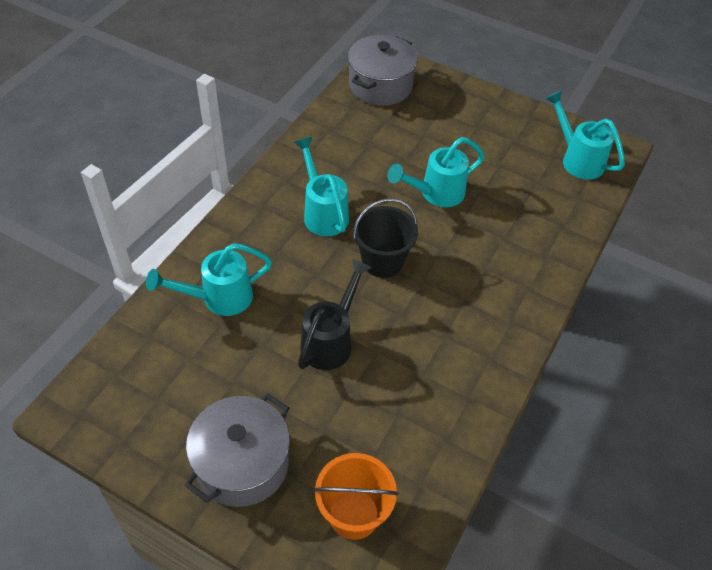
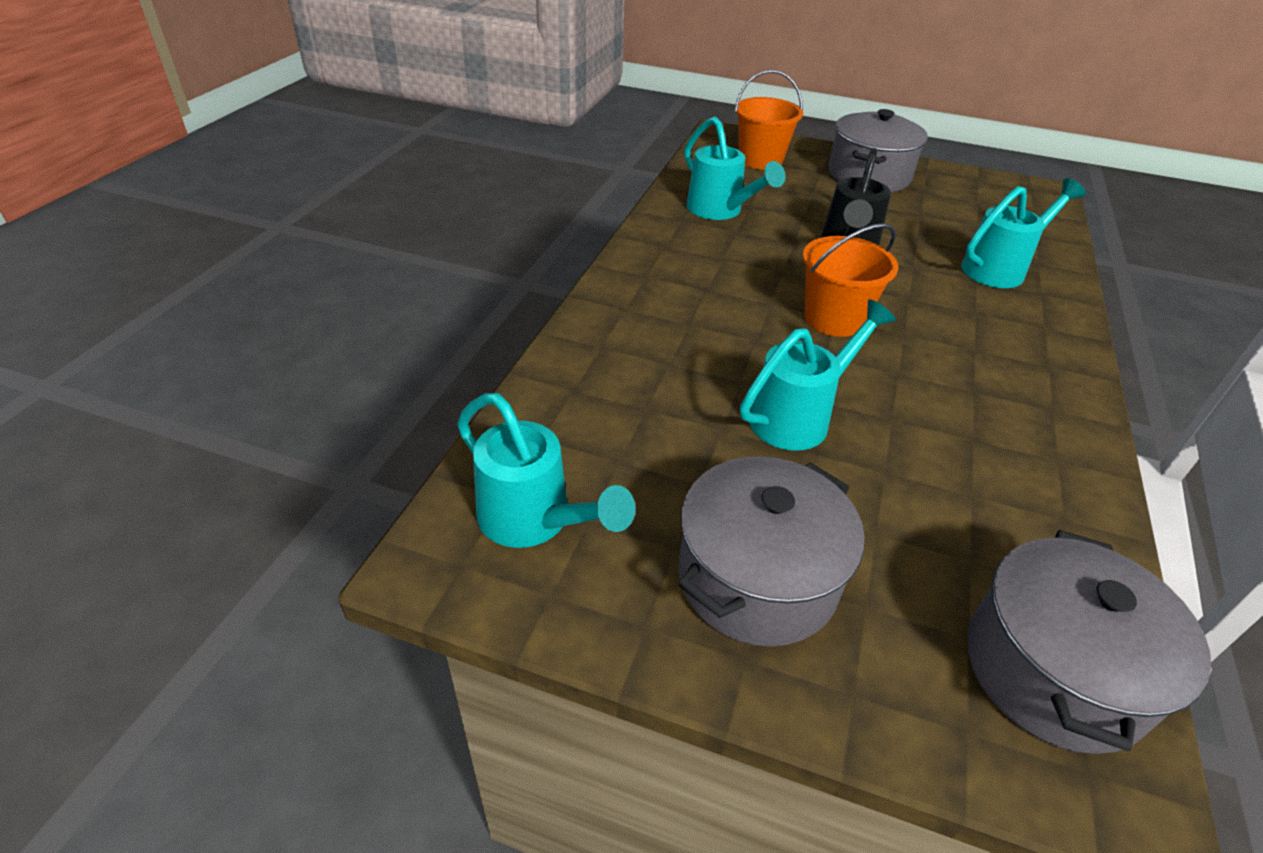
camera: 170 degrees right, 10 degrees down
turquoise watering can [294,137,349,236] -> turquoise watering can moved to [684,116,786,220]
black bucket [353,198,418,278] -> orange bucket [803,223,898,337]
none -> grey pot [678,456,865,647]

